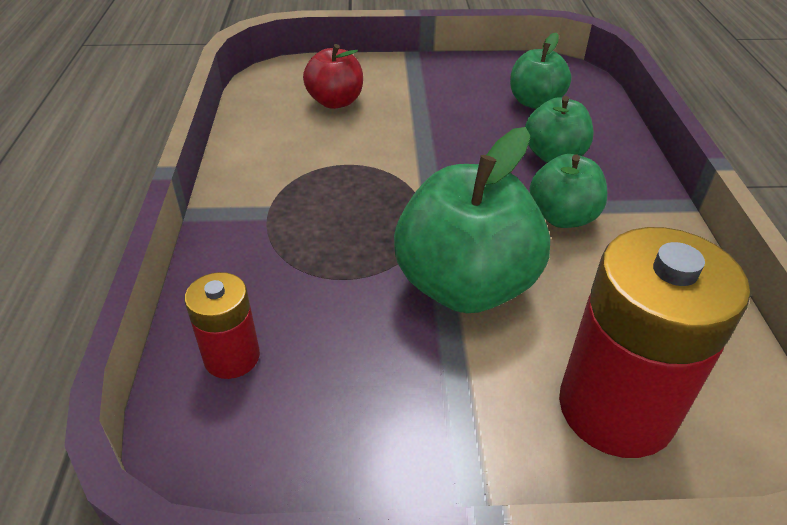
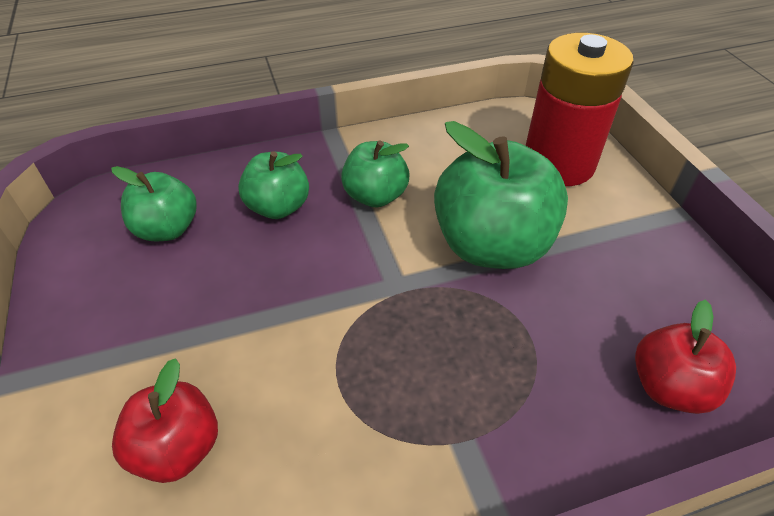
camera: 105 degrees left, 5 degrees up
red battery [184,272,260,379] -> red apple [635,300,736,414]

